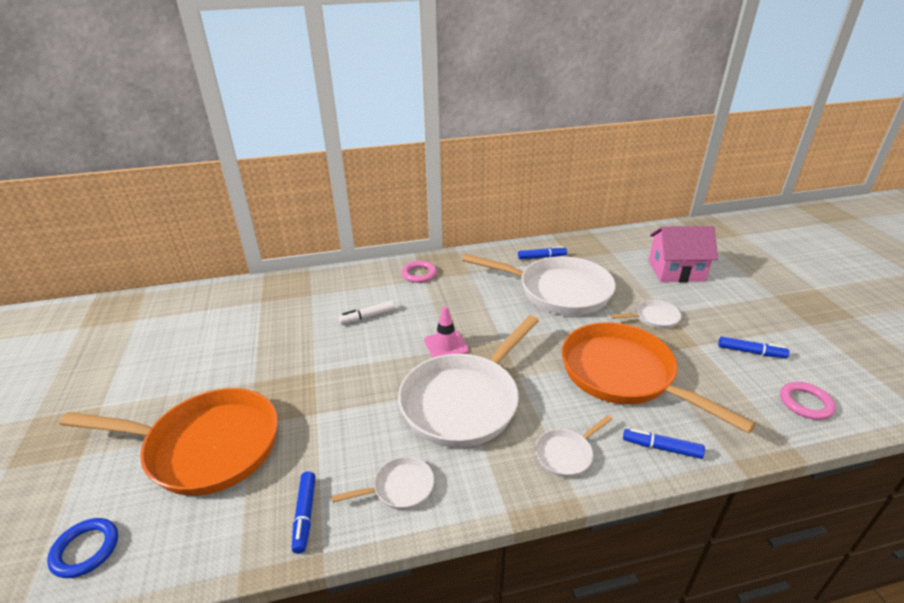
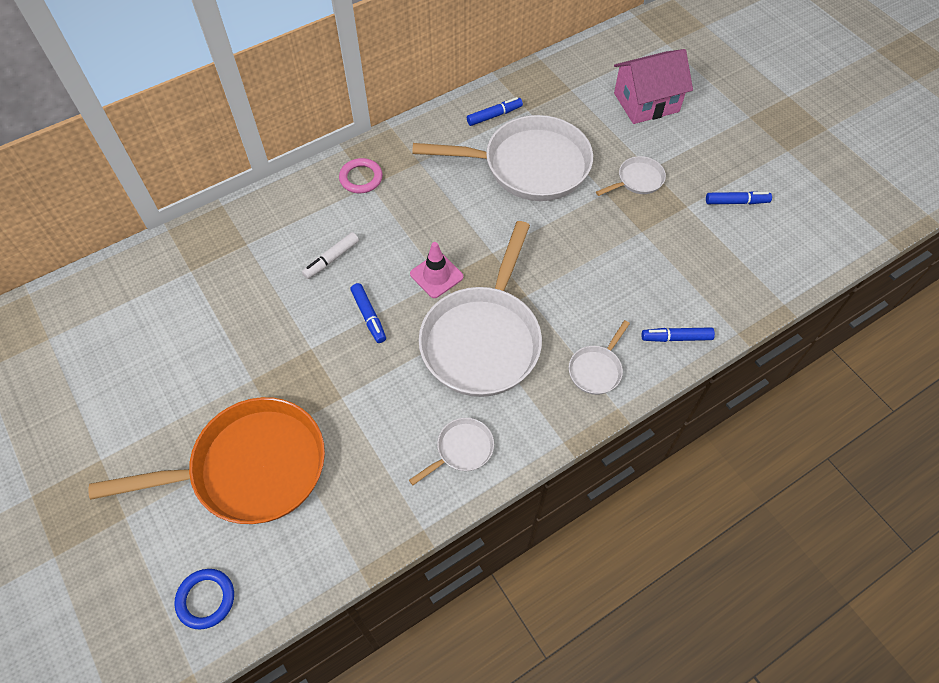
camera: 20 degrees left, 25 degrees up
blue marker [292,471,316,554] -> blue marker moved to [351,283,386,343]
orange pan [562,322,756,434] -> none
pink ring [780,382,836,420] -> none

